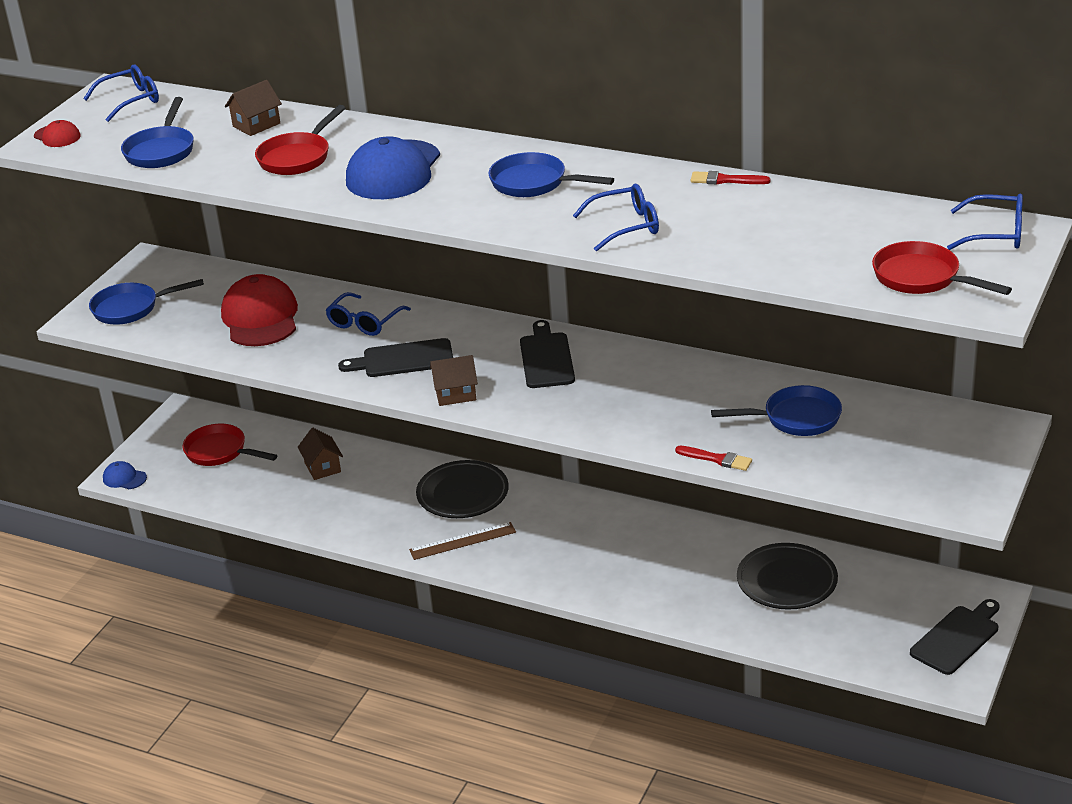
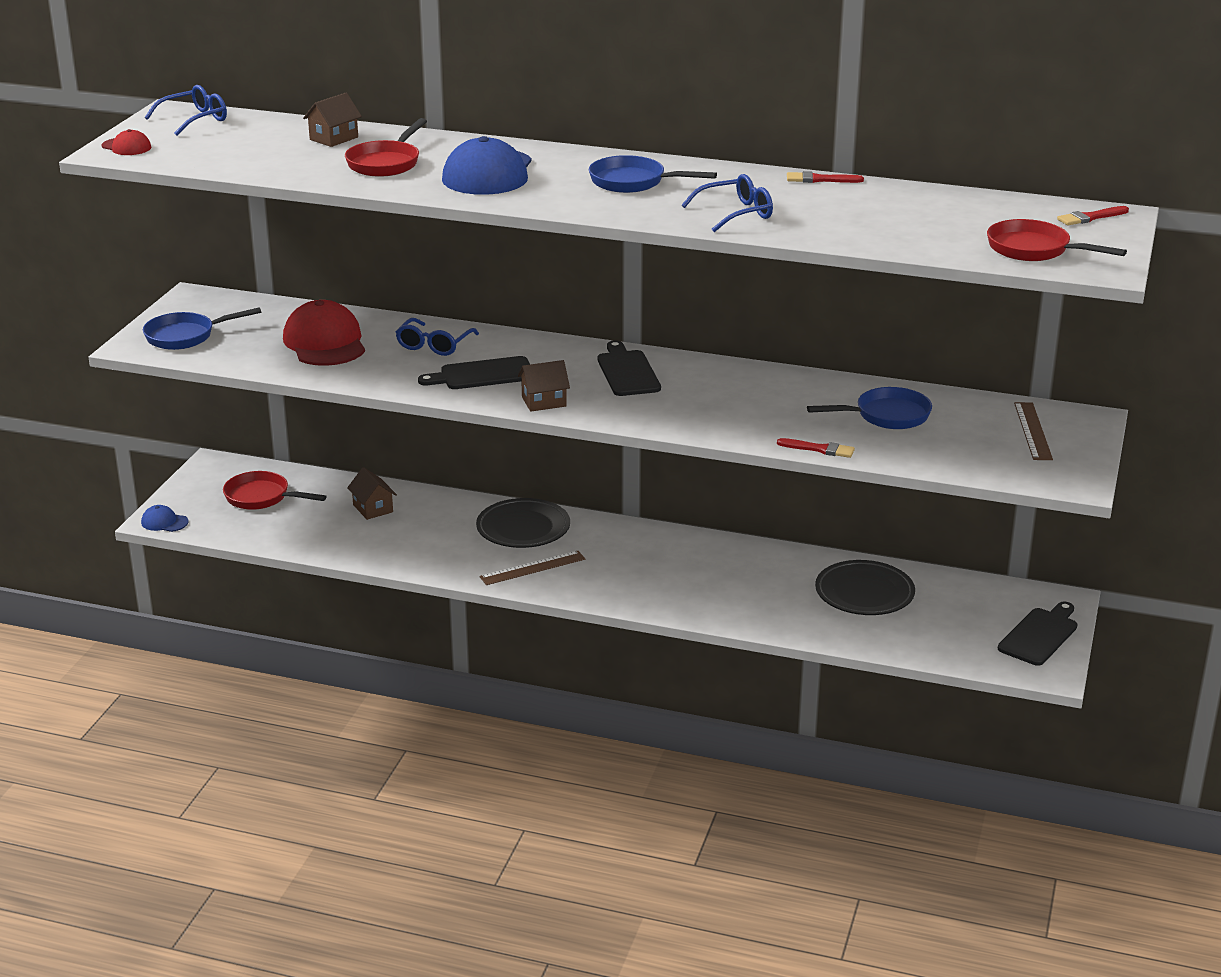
camera: 10 degrees left, 5 degrees down
blue pan [121,97,194,168] -> none
blue glasses [947,194,1023,250] -> red brush [1057,206,1129,225]
none -> brown ruler [1014,402,1053,460]

